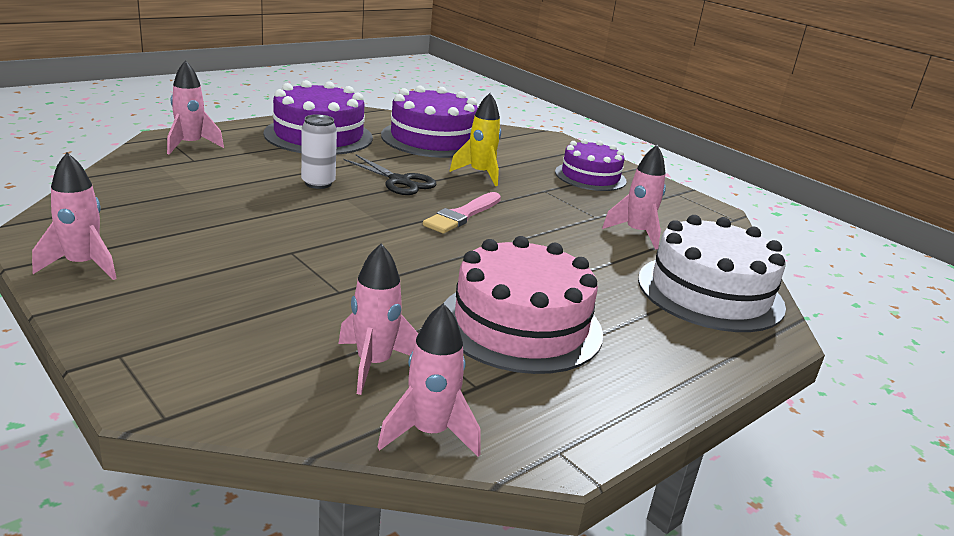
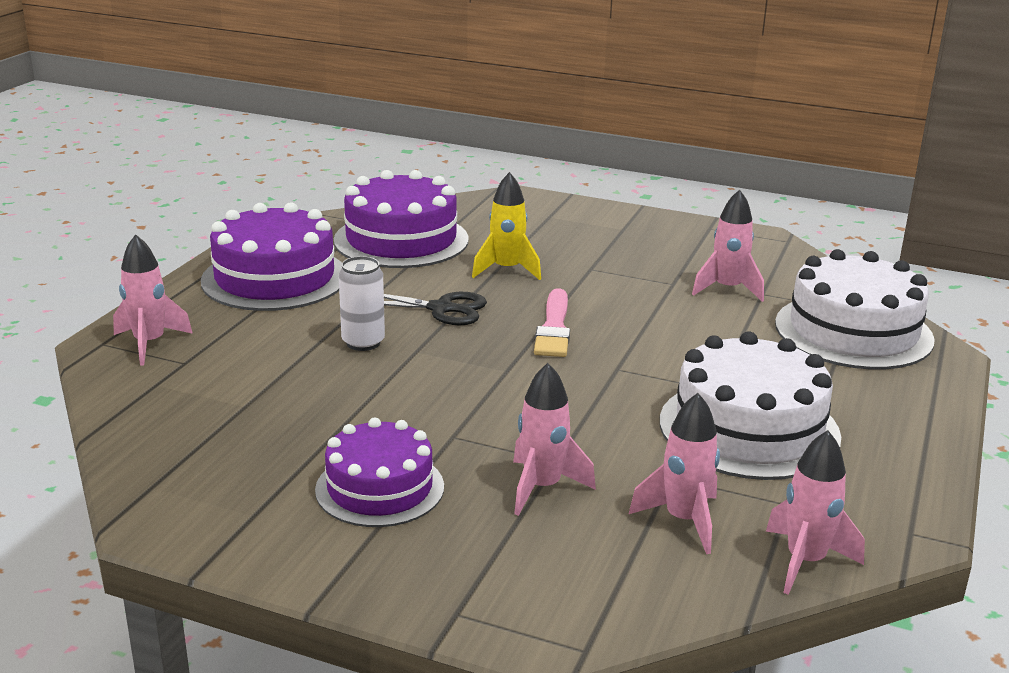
camera: 25 degrees left, 0 degrees up
pink rocket [32,153,117,280] -> pink rocket moved to [513,363,596,516]
pink cake [444,236,603,374] -> white cake [660,331,841,480]
purple cake [555,139,627,191] -> purple cake moved to [315,417,444,527]

